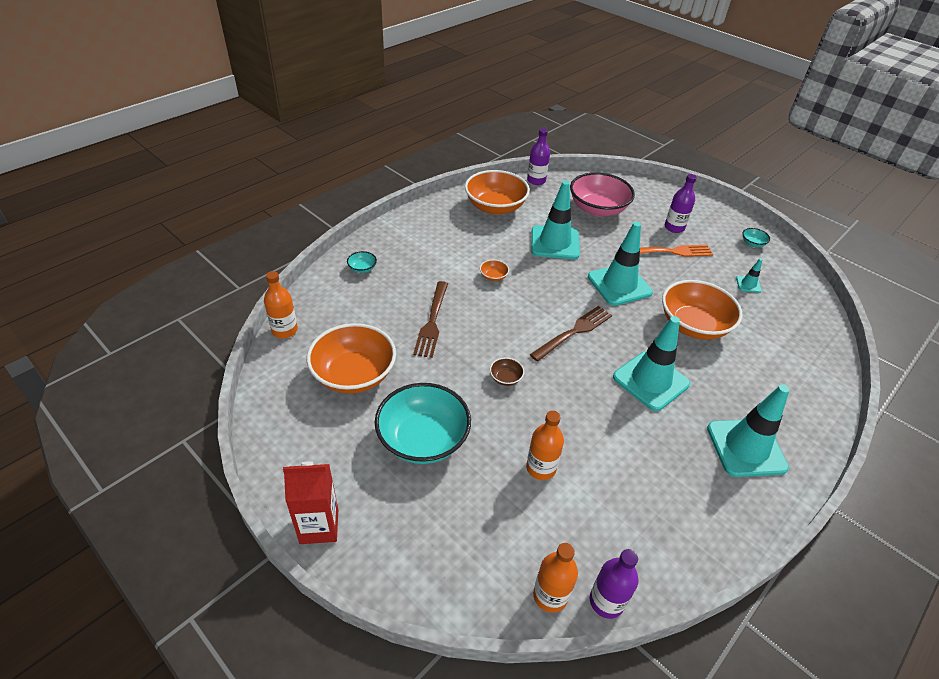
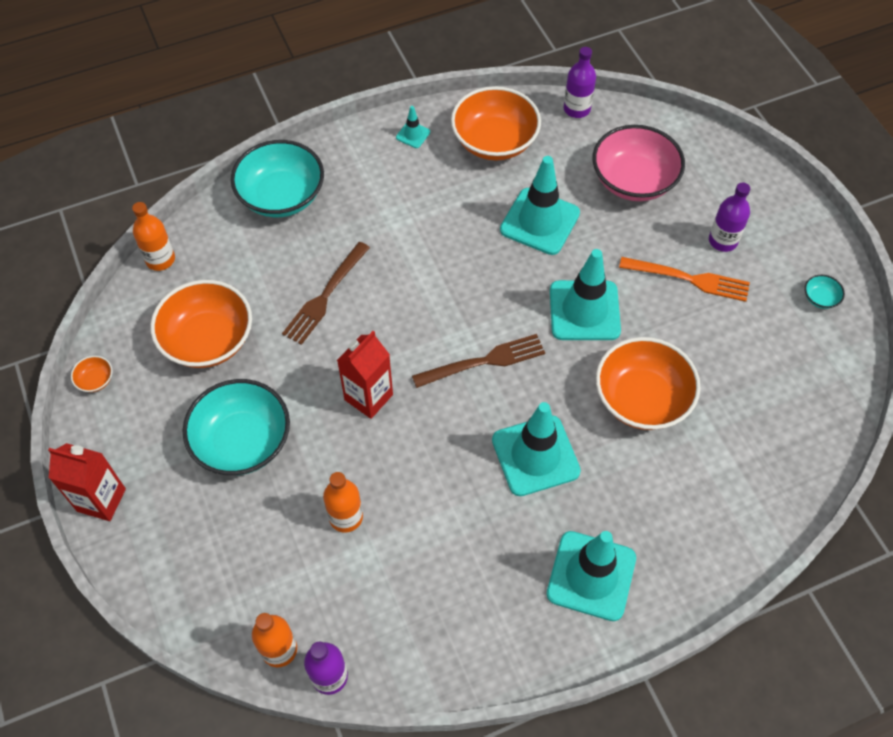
camera: 25 degrees right, 15 degrees up
turquoise bowl [347,251,377,273] -> turquoise bowl [231,140,324,217], size x2.47
orange bowl [480,260,509,281] -> orange bowl moved to [71,356,113,392]
brown bowl [490,358,524,386] -> red carton [337,331,393,419]
turquoise traffic cone [736,258,762,293] -> turquoise traffic cone moved to [396,106,430,148]

